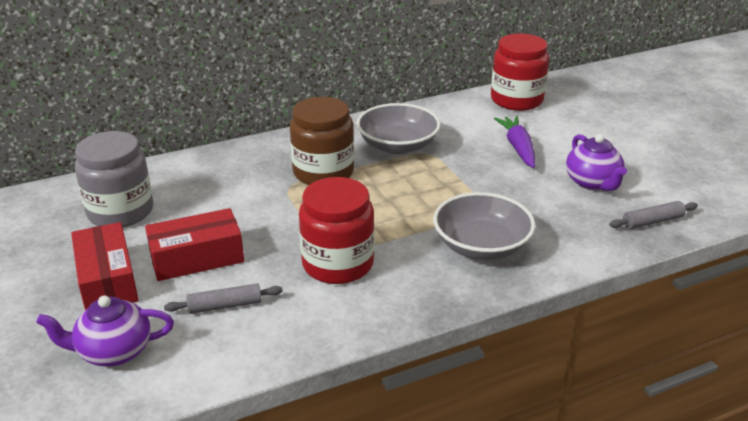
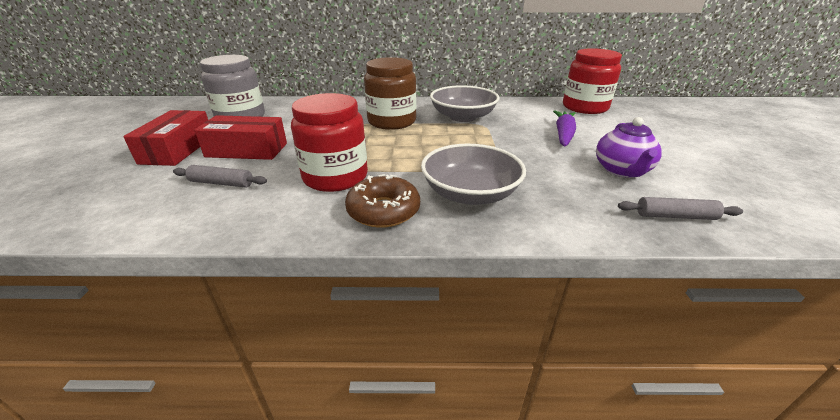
camera: 25 degrees right, 0 degrees up
purple teapot [36,295,174,367] -> none
none -> brown donut [345,174,420,228]

